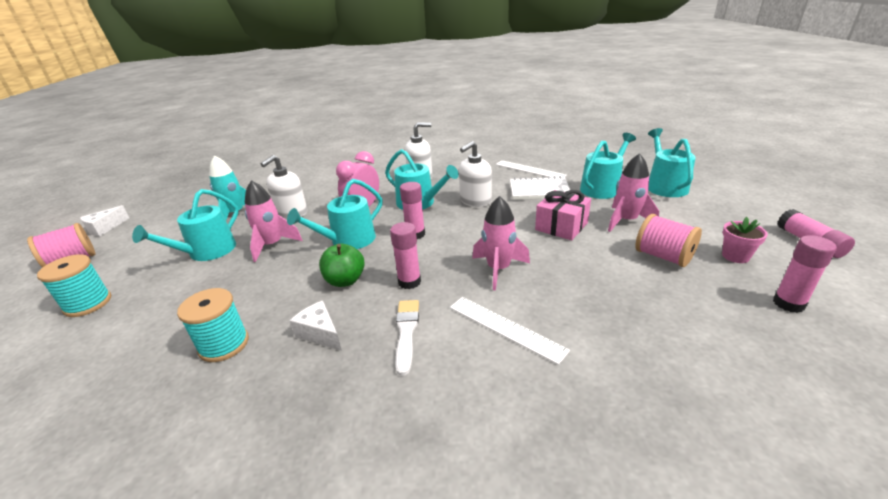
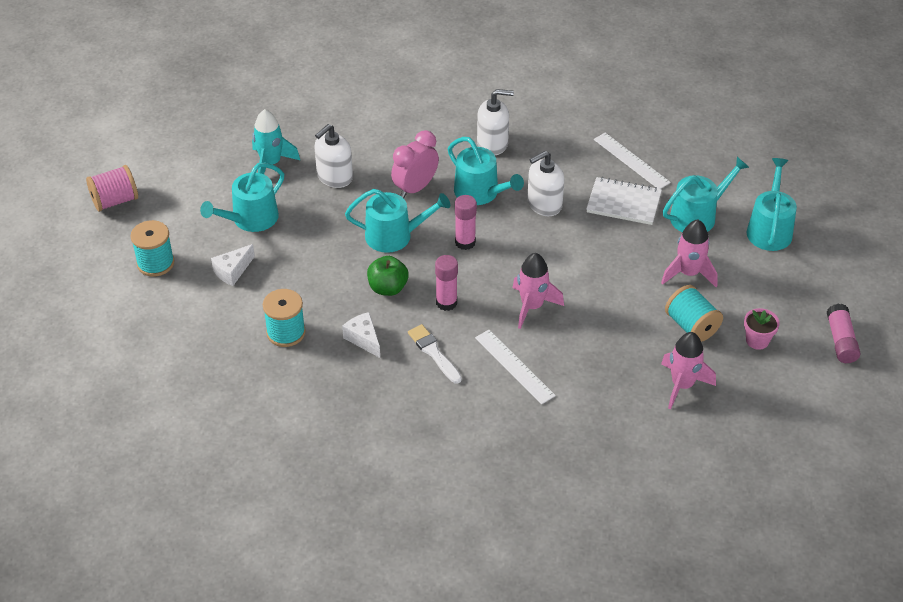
camera: 10 degrees right, 15 degrees up
white cheese [80,205,129,236] -> white cheese moved to [211,244,255,286]
pink rocket [245,180,303,262] -> pink rocket moved to [661,332,716,409]
turquoise watering can [287,179,382,249] -> turquoise watering can turned 150 degrees counterclockwise [345,189,450,253]
white brush [396,300,419,376] -> white brush turned 45 degrees counterclockwise [408,324,462,384]
pink gift [535,190,591,241] -> none
pink spool [635,214,702,267] -> turquoise spool [665,285,723,342]
pink glue stick [773,235,837,313] -> none

